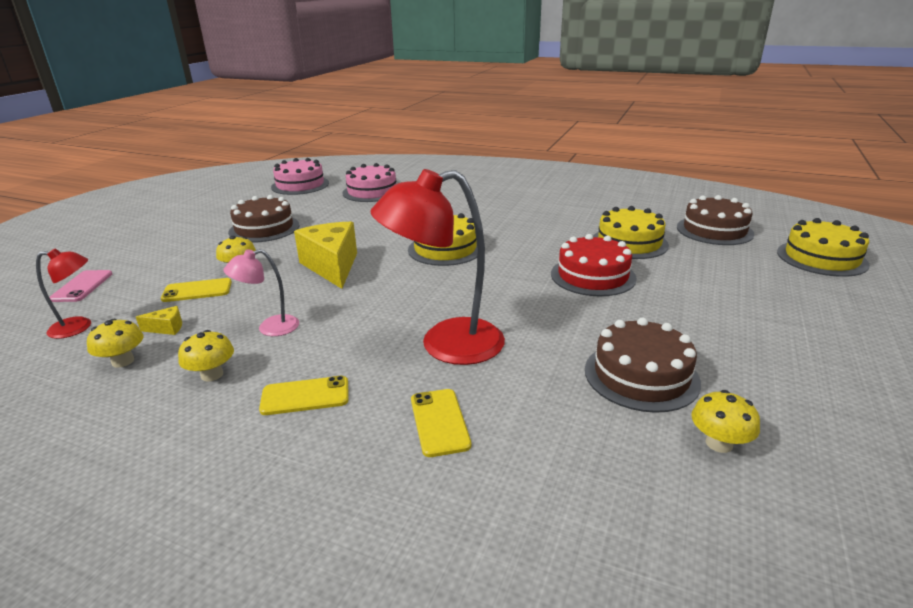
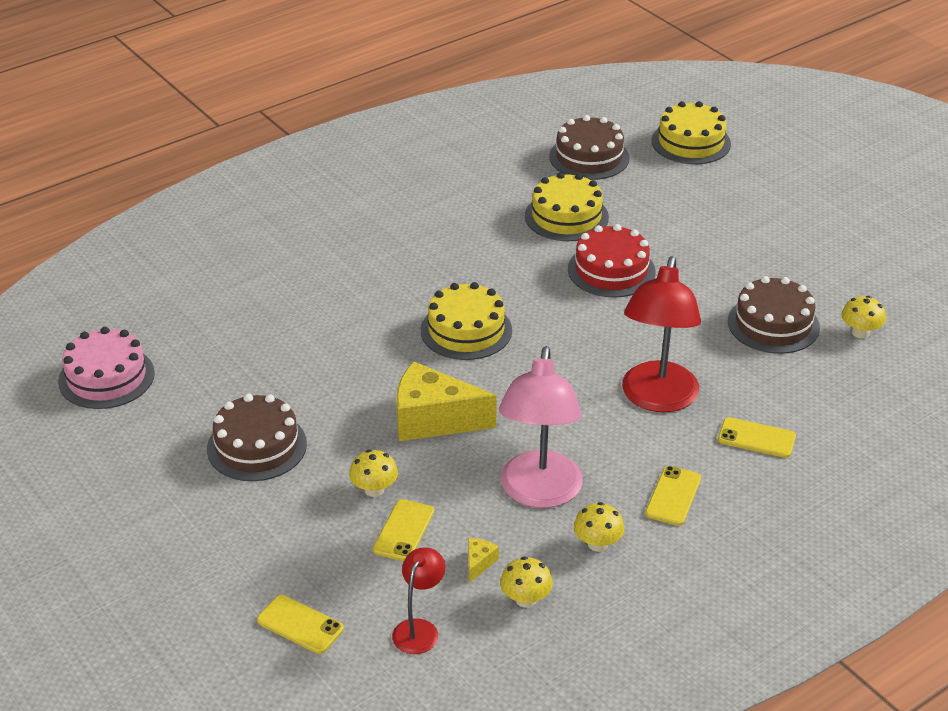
camera: 60 degrees left, 10 degrees up
pink phone [49,270,112,302] -> yellow phone [257,595,344,654]
pink lamp [223,249,299,336] -> pink lamp [499,346,583,508], size x1.96
pink cake [342,163,396,202] -> none

